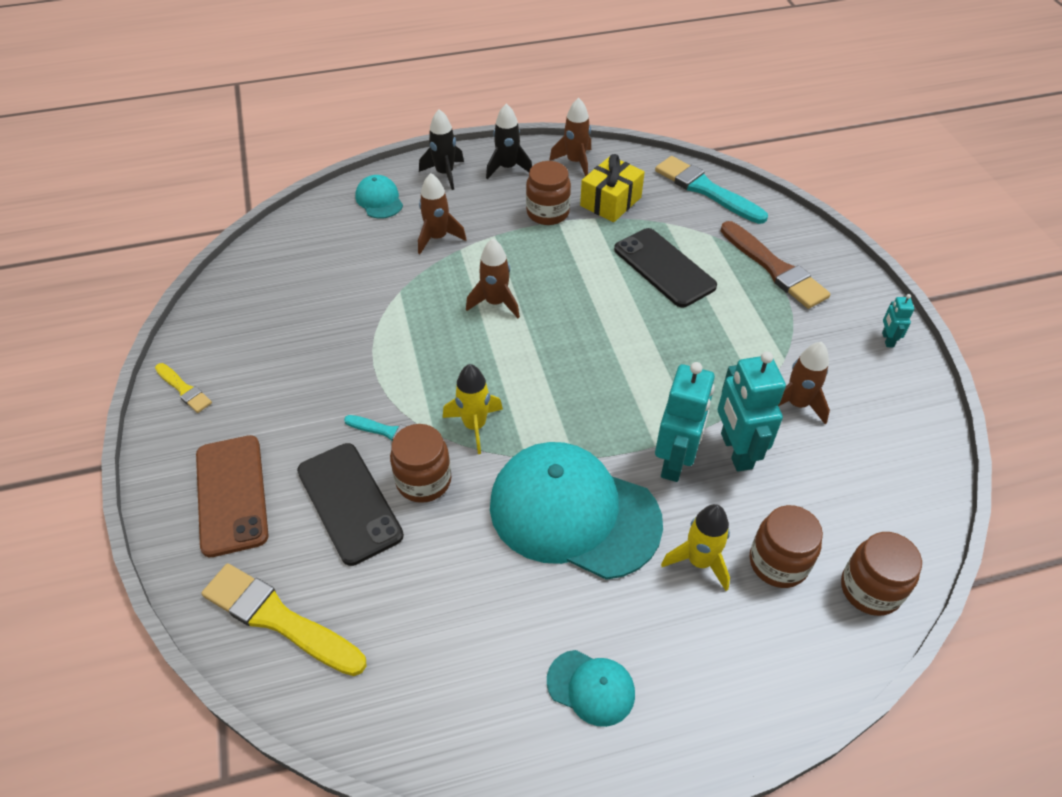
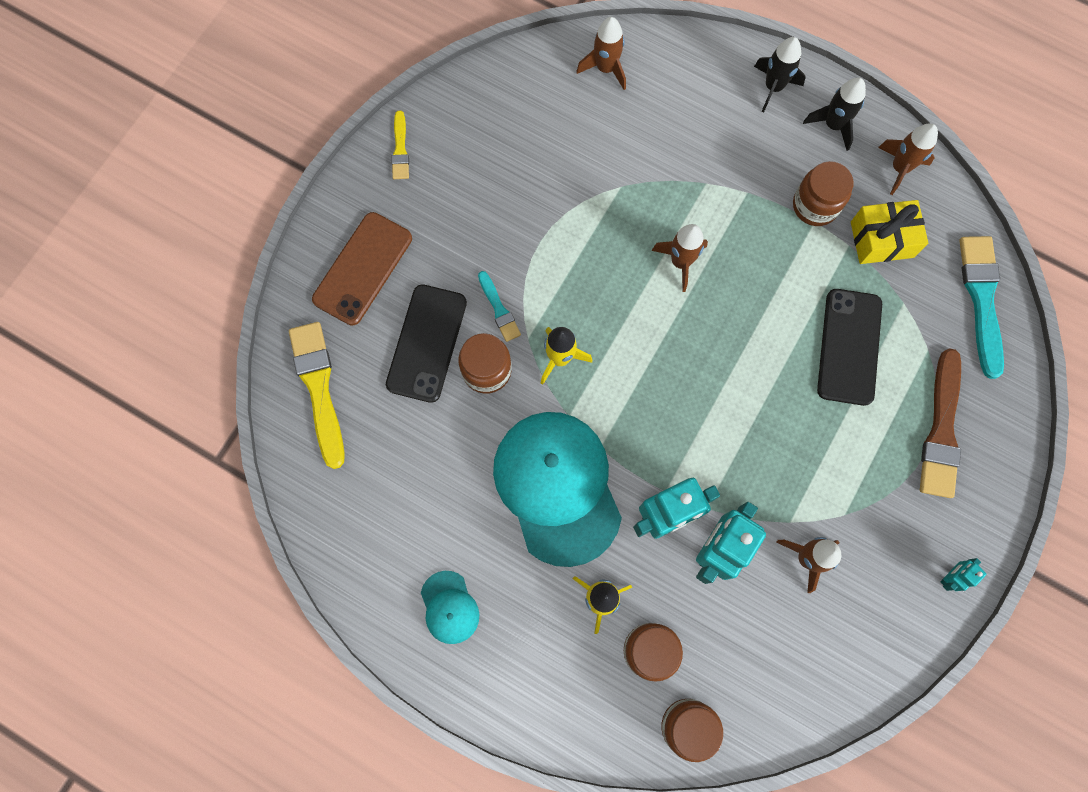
camera: 45 degrees right, 25 degrees up
turquoise cap [355,175,403,219] -> none
brown rocket [418,173,467,254] -> brown rocket moved to [576,17,626,90]

